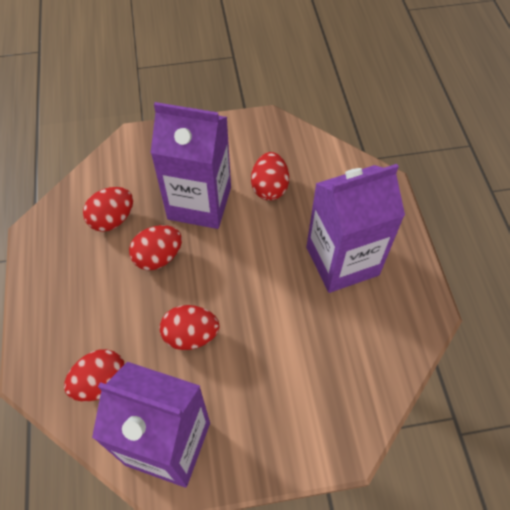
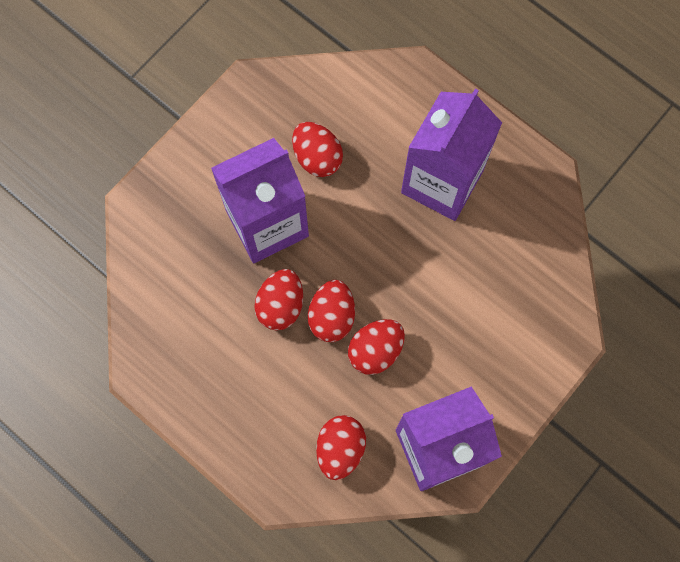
camera: 40 degrees left, 15 degrees up
red egg [83,187,133,232] -> red egg moved to [308,280,355,342]

